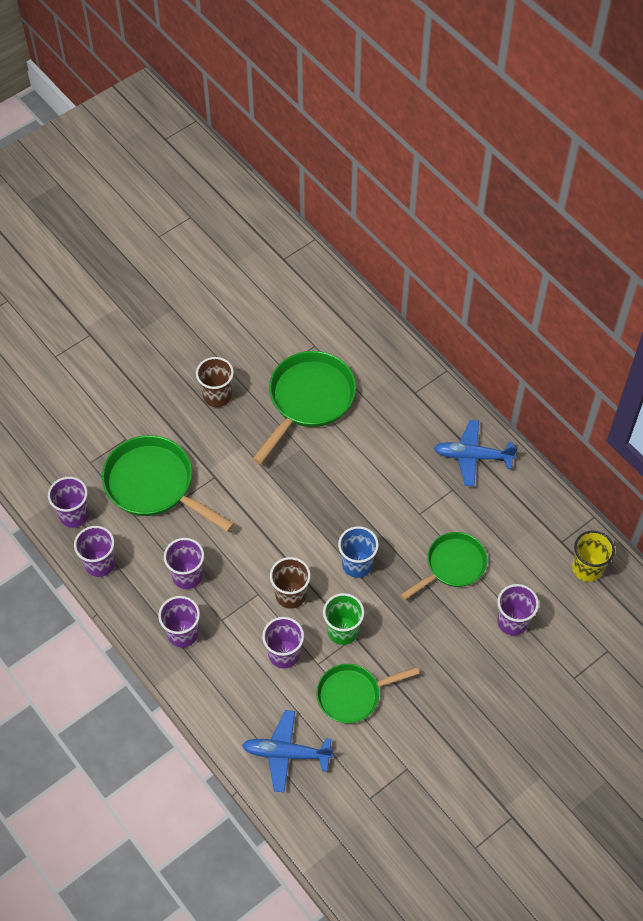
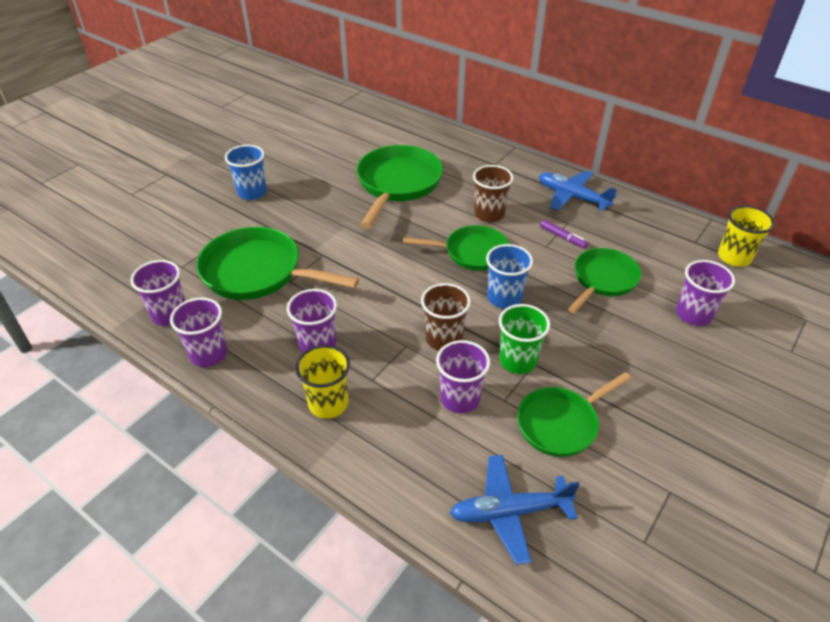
camera: 15 degrees left, 15 degrees down
purple cup [158,596,200,648] -> yellow cup [295,345,350,419]
brown cup [196,357,234,407] -> brown cup moved to [473,165,513,222]
blue plane [434,420,518,486] -> blue plane turned 45 degrees clockwise [539,171,617,211]
none -> blue cup [225,145,267,200]
none -> green pan [403,225,509,271]
none -> purple marker [540,220,588,248]

